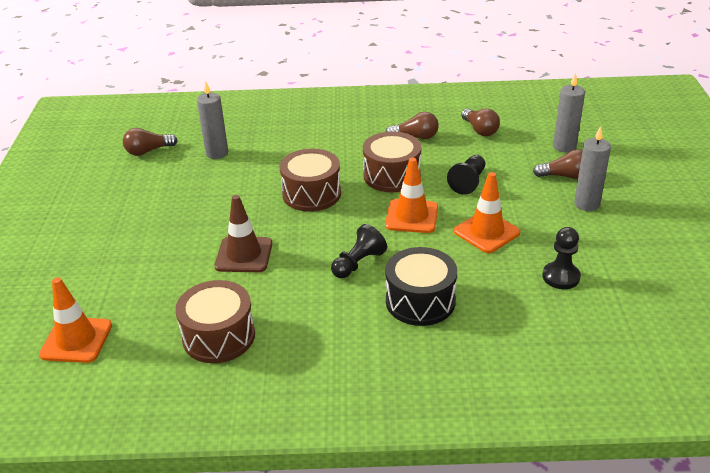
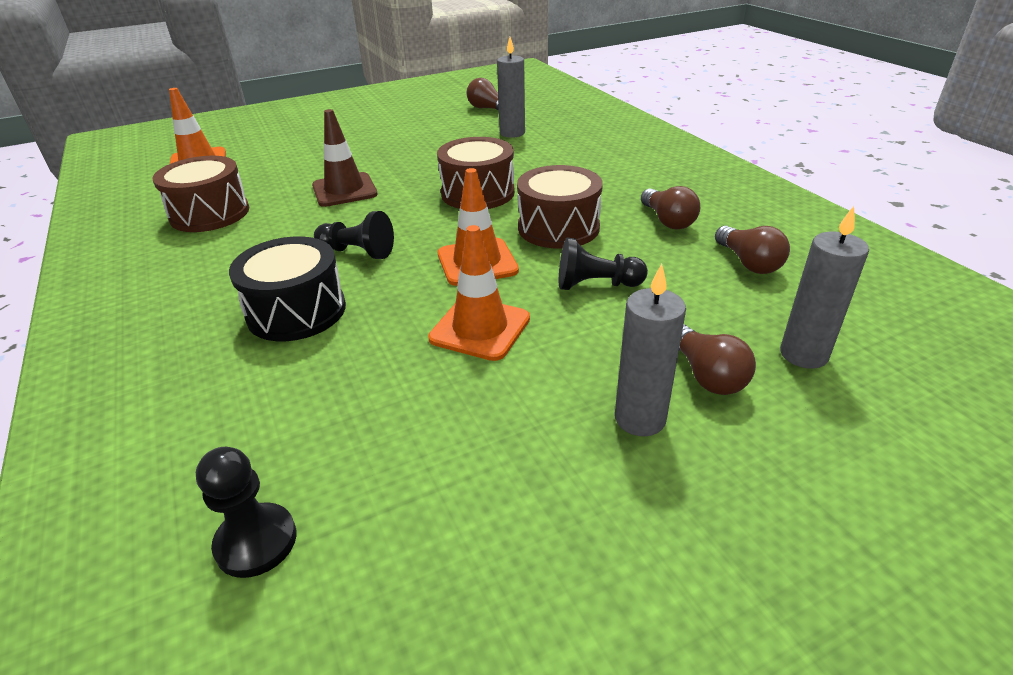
camera: 65 degrees right, 0 degrees up
brown light bulb [461,109,500,136] -> brown light bulb turned 60 degrees counterclockwise [715,226,790,274]
black pawn [543,227,581,289] -> black pawn moved to [196,447,296,578]

